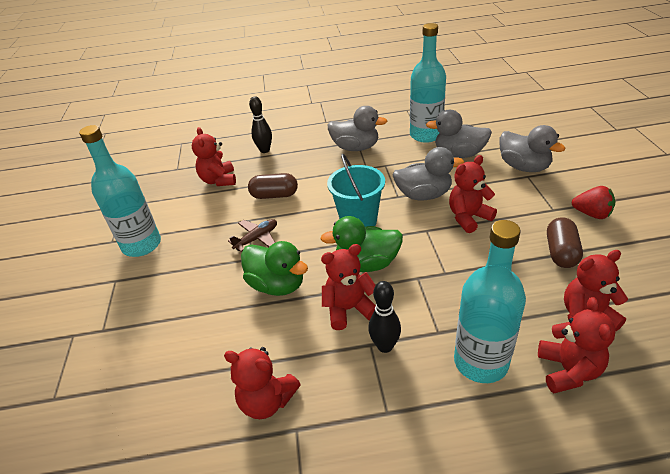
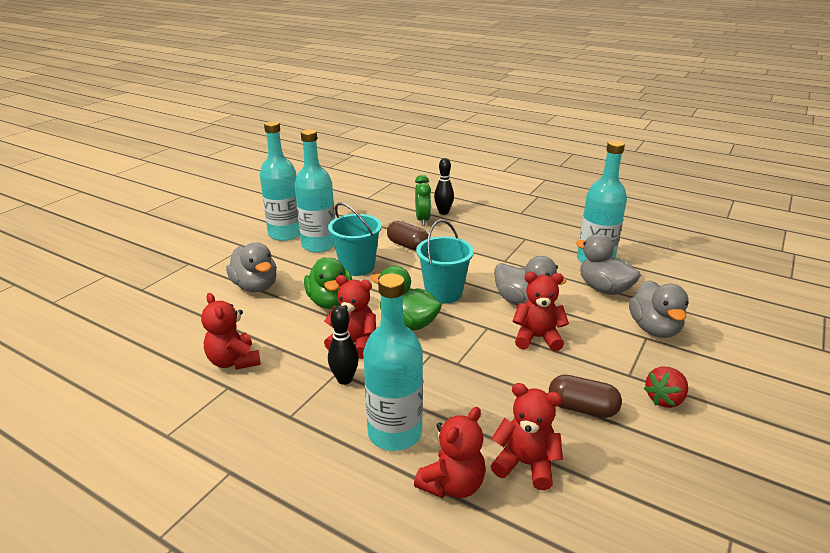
camera: 35 degrees right, 10 degrees down
red teddy bear [192,127,236,186] -> none
brown plane [228,219,277,252] -> turquoise bucket [328,203,382,276]
grey duck [328,106,388,151] -> grey duck moved to [226,242,277,292]
brown capsule [547,217,583,268] -> brown capsule turned 60 degrees clockwise [549,375,622,418]
red strawberry [572,186,615,219] -> red strawberry turned 75 degrees clockwise [644,367,688,408]
none -> turquoise bottle [295,129,335,253]
none -> green clock [415,175,431,226]

